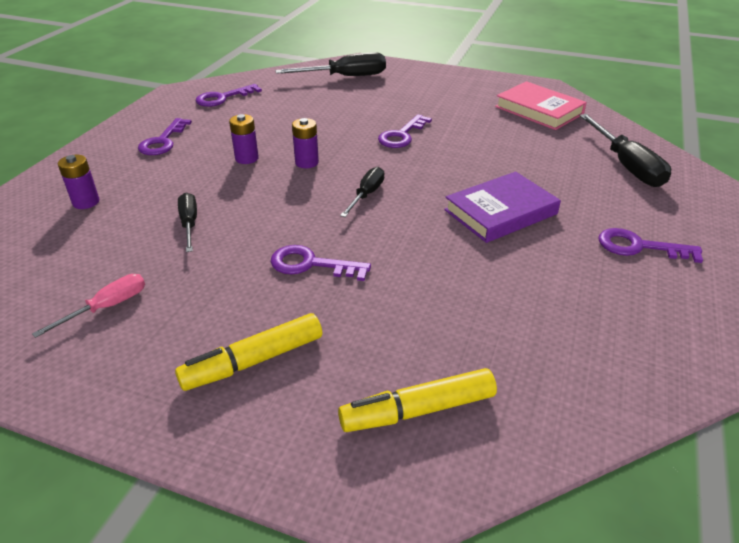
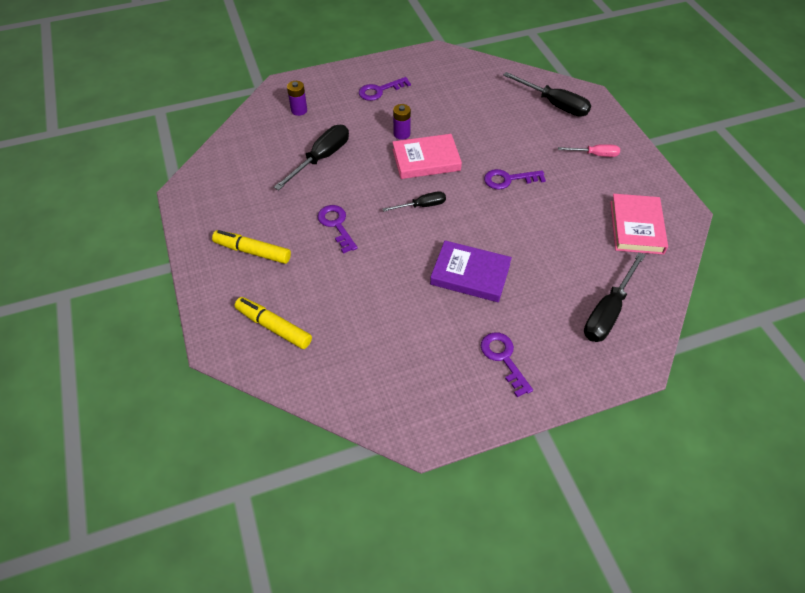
camera: 50 degrees right, 15 degrees up
pink screwdriver [32,274,145,338] -> pink screwdriver moved to [558,144,620,157]
black screwdriver [178,192,197,252] -> black screwdriver [274,125,349,190], size x1.70
purple key [196,84,262,107] -> none
purple battery [292,118,319,168] -> pink book [392,134,462,179]

